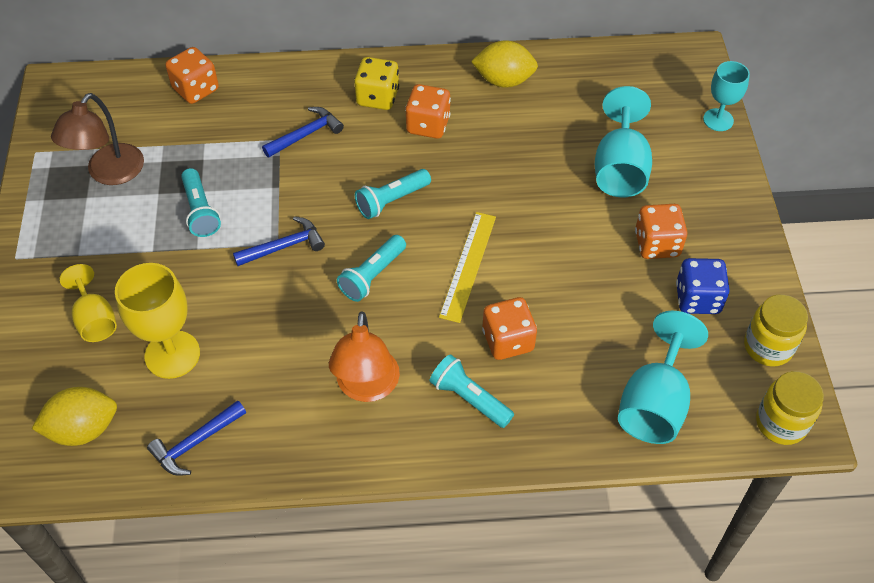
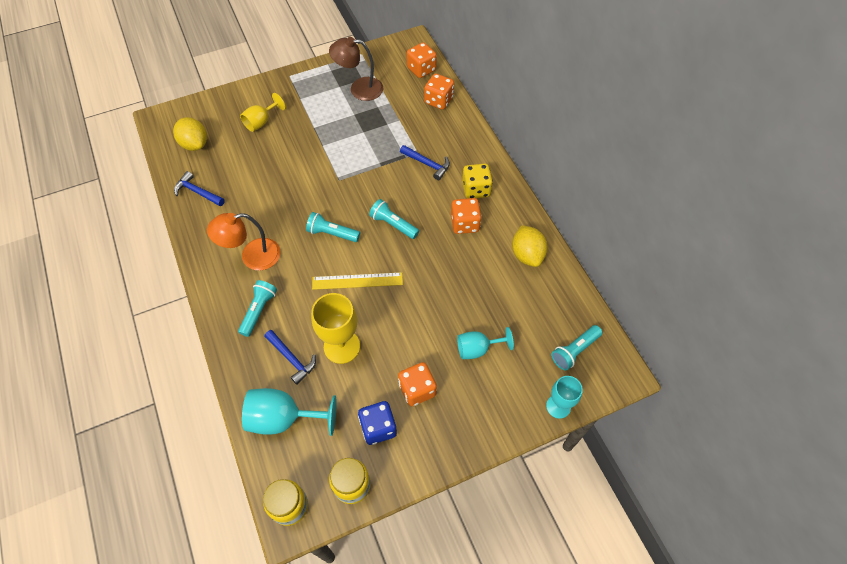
camera: 70 degrees right, 5 degrees up
yellow goblet [115,263,200,379] -> yellow goblet moved to [311,293,360,364]
turquoise flashlight [181,168,221,237] -> turquoise flashlight moved to [551,325,602,371]
blue hammer [233,217,325,266] -> blue hammer moved to [264,330,316,385]
orange dice [482,297,537,360] -> orange dice moved to [407,42,437,78]
turquoise goblet [595,86,652,198] -> turquoise goblet [457,327,514,359], size x0.64

